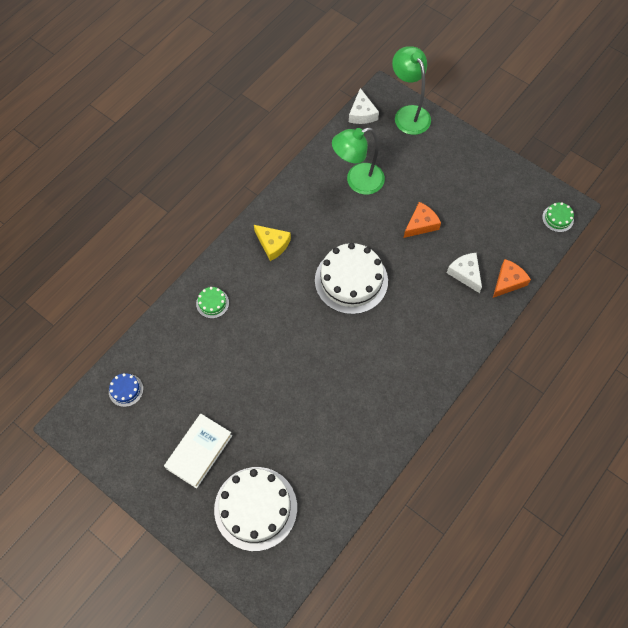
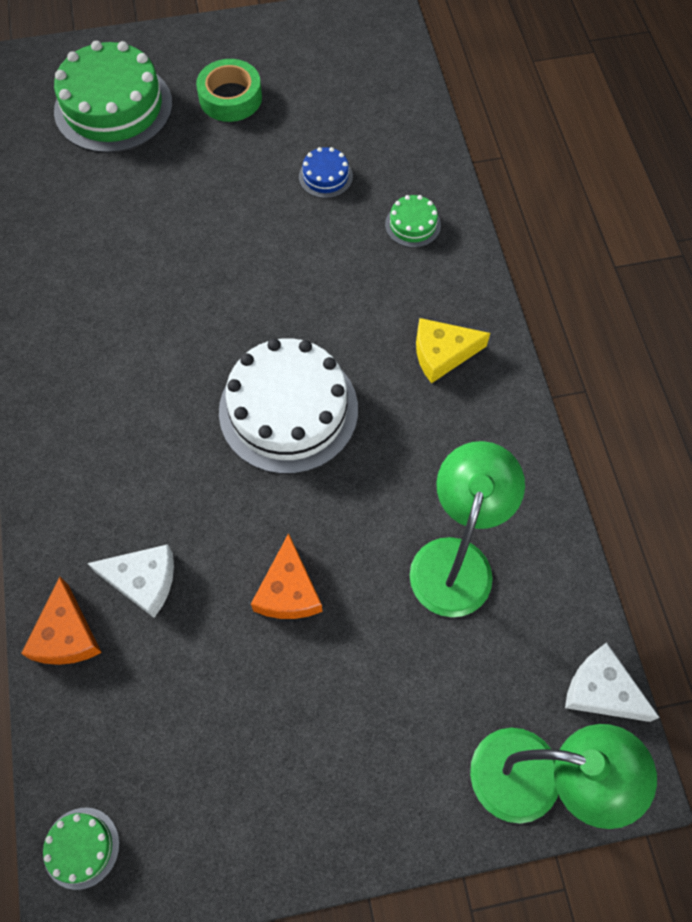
camera: 130 degrees right, 0 degrees up
blue cake [109,373,143,407] -> blue cake moved to [299,147,353,198]
white book [164,414,232,489] -> green tape [196,59,262,122]
white cake [214,467,297,551] -> green cake [54,41,173,153]

